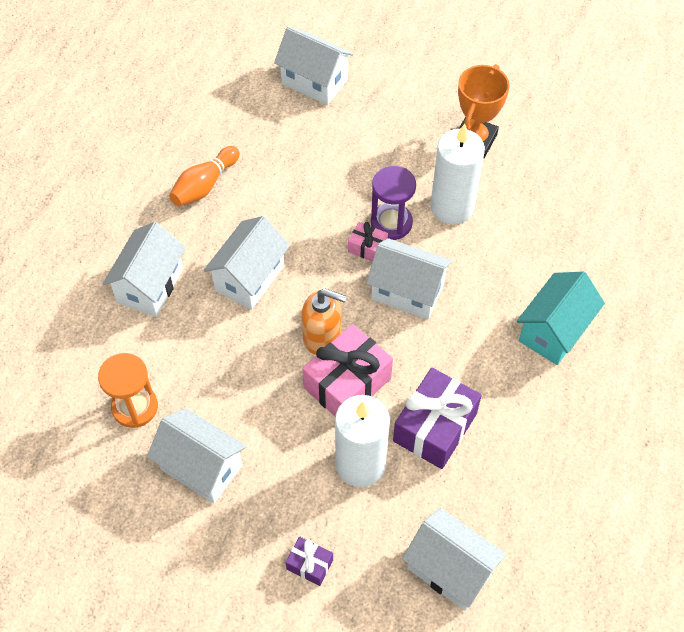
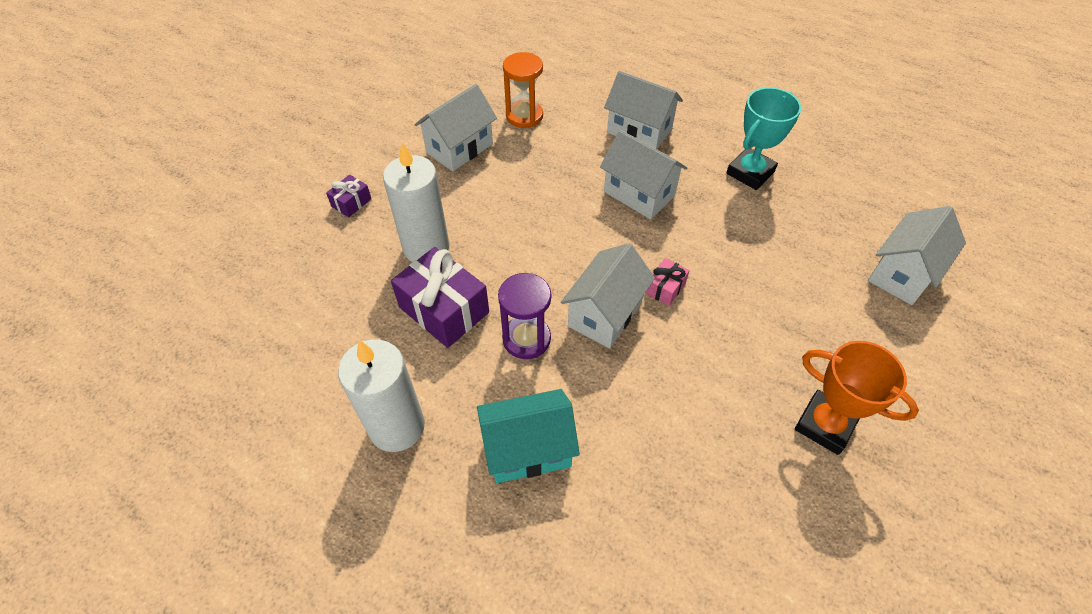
camera: 100 degrees right, 5 degrees down
orange bowling pin [169,146,240,206] -> turquoise trophy [726,87,801,190]
orange soap dispenser [302,289,347,355] -> none
pink gift [302,324,393,416] -> none
purple hourglass [371,166,416,240] -> purple hourglass moved to [498,273,551,359]
white house [402,508,506,611] -> none
white candle [430,124,485,224] -> white candle moved to [338,339,425,452]
turquoise house [517,271,605,365] -> turquoise house turned 60 degrees counterclockwise [477,389,580,483]

